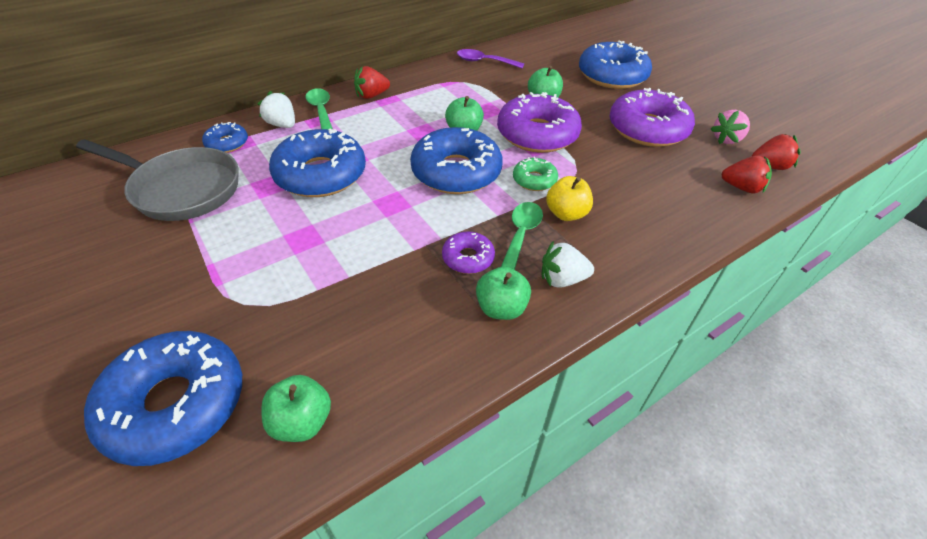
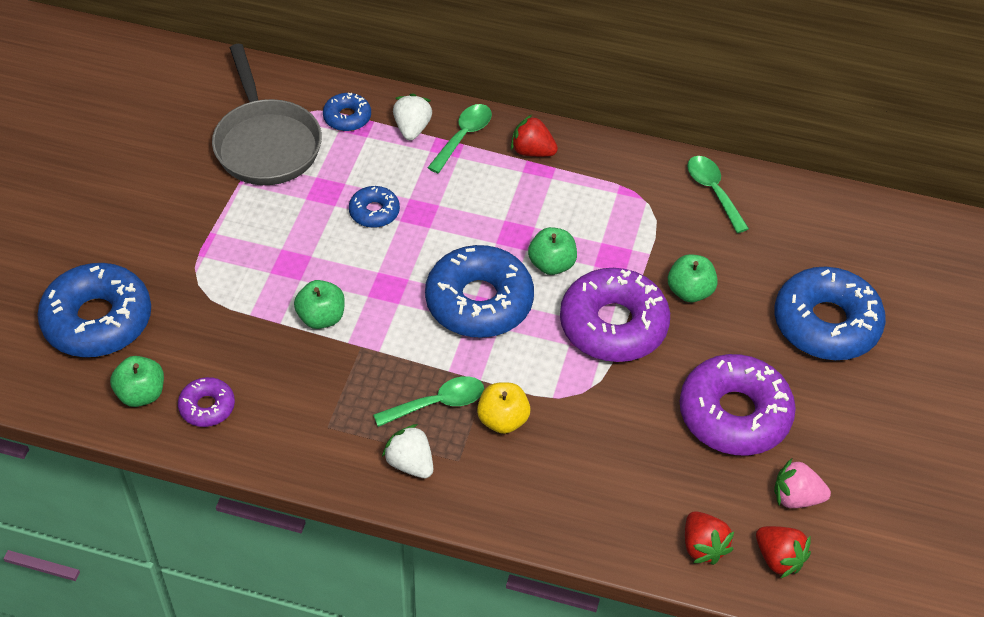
camera: 50 degrees right, 5 degrees up
blue donut [269,129,366,197] -> blue donut [349,186,400,228], size x0.49
purple donut [442,231,495,274] -> purple donut moved to [178,377,235,427]
purple spoon [457,49,524,69] -> green spoon [687,156,749,233]
green apple [476,266,531,320] -> green apple moved to [294,280,345,329]
green donut [513,157,558,191] -> none

